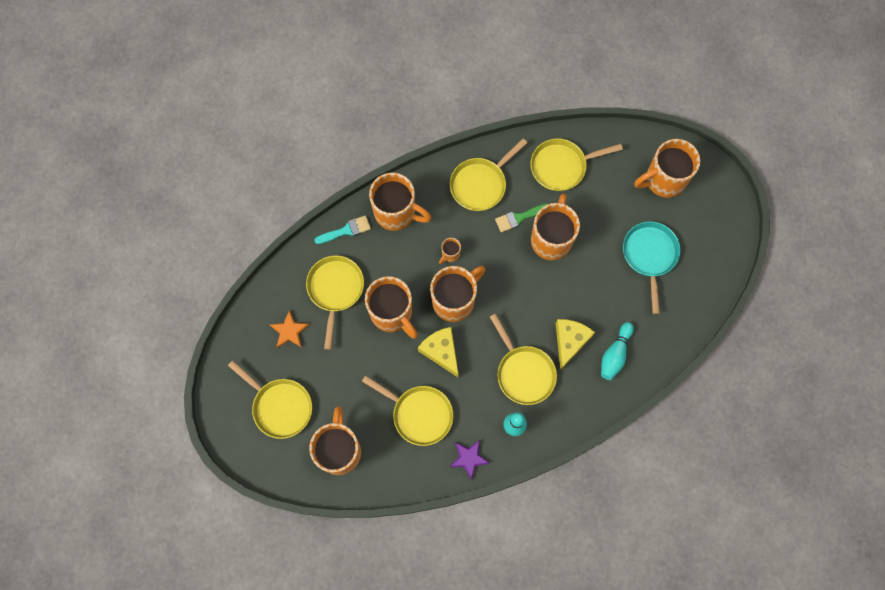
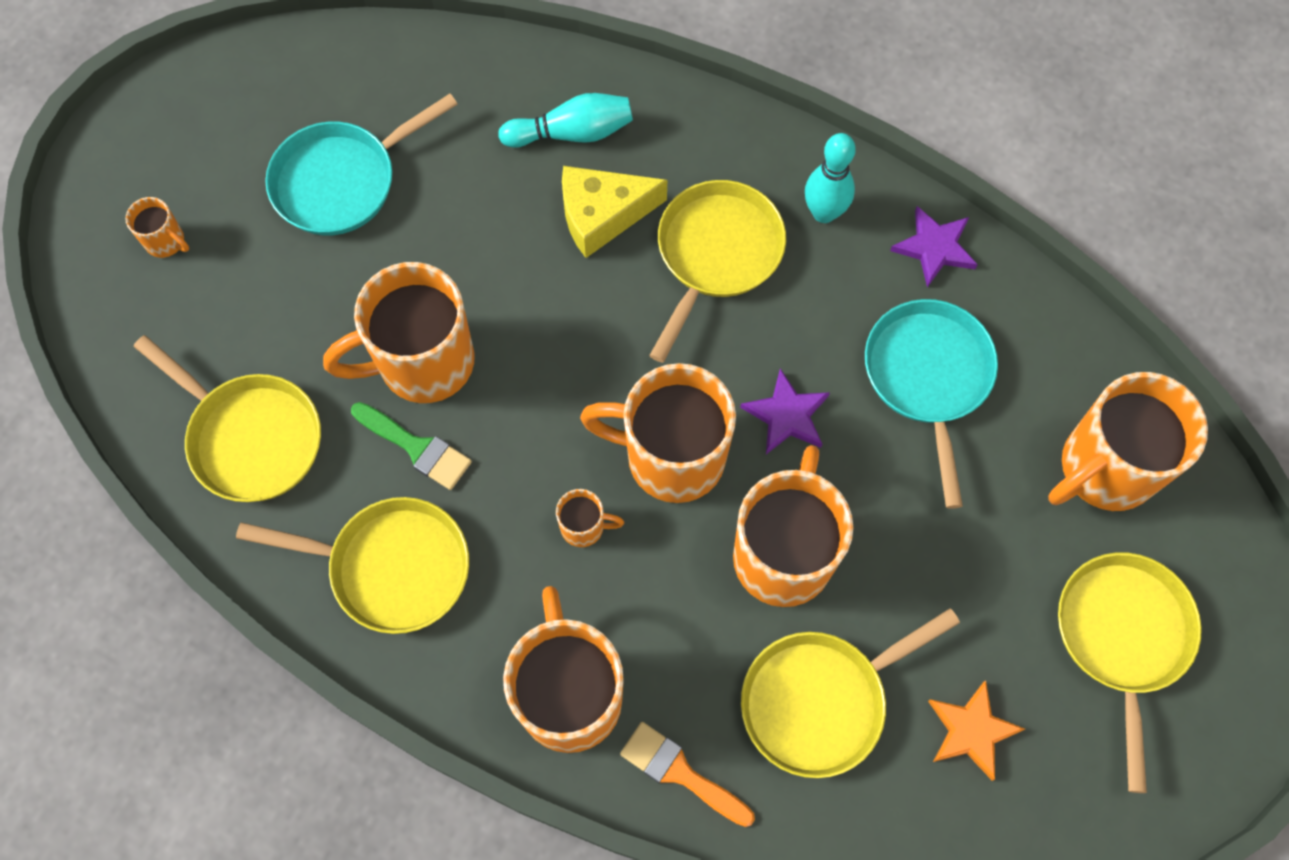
camera: 125 degrees left, 5 degrees down
turquoise brush [314,215,371,244] -> orange brush [620,722,755,827]
yellow pan [362,376,454,446] -> turquoise pan [865,299,998,509]
yellow cheese [418,327,459,377] -> purple star [740,369,830,454]
orange mug [634,139,700,198] -> orange mug [125,197,189,258], size x0.44

